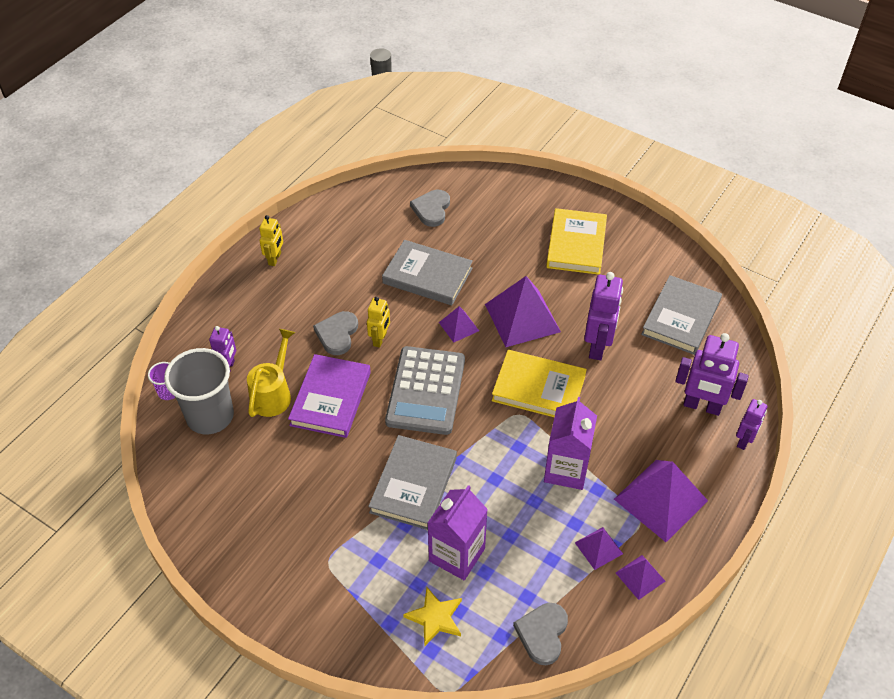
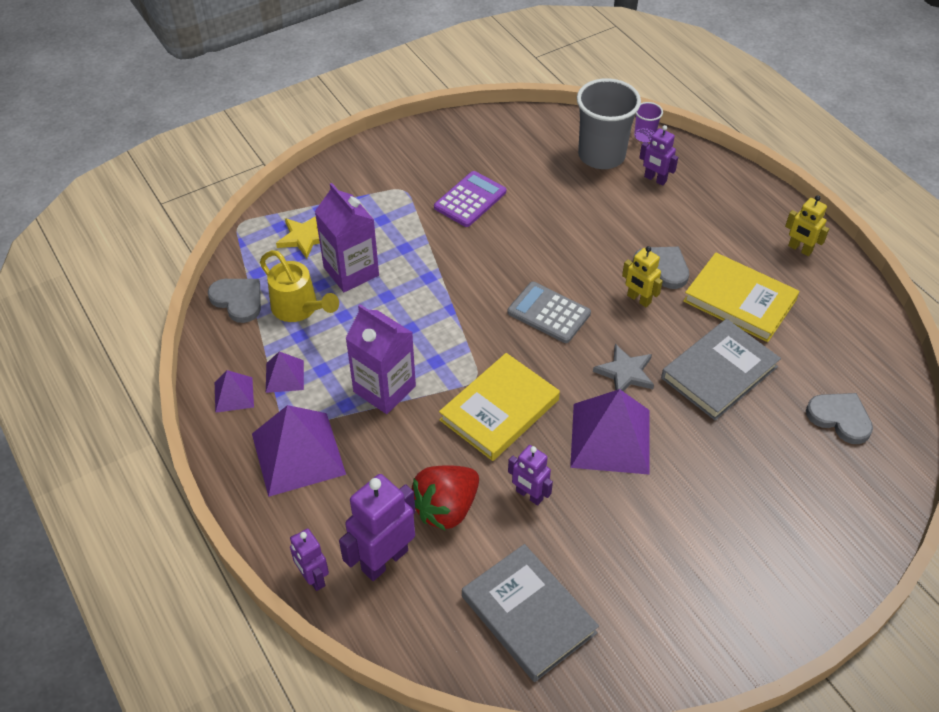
camera: 115 degrees right, 0 degrees up
yellow watering can [247,329,295,417] -> yellow watering can moved to [260,250,339,322]
purple book [288,354,371,438] -> none
grey book [368,435,457,530] -> none
grey calculator [385,346,465,435] -> grey calculator [508,282,591,343], size x0.65
purple pyramid [439,306,479,343] -> grey star [593,344,654,391]
yellow book [546,208,607,275] -> yellow book moved to [683,252,800,342]
purple robot [584,272,623,360] -> purple robot [508,445,553,506], size x0.59
none -> red strawberry [412,465,479,531]
none -> purple calculator [434,171,506,227]

